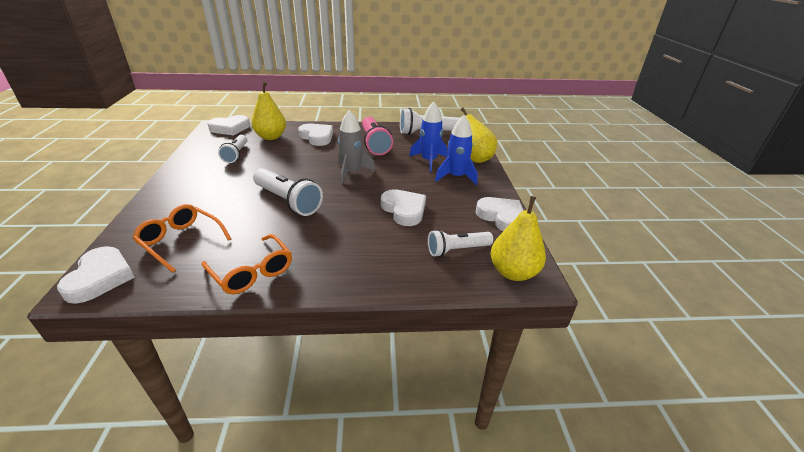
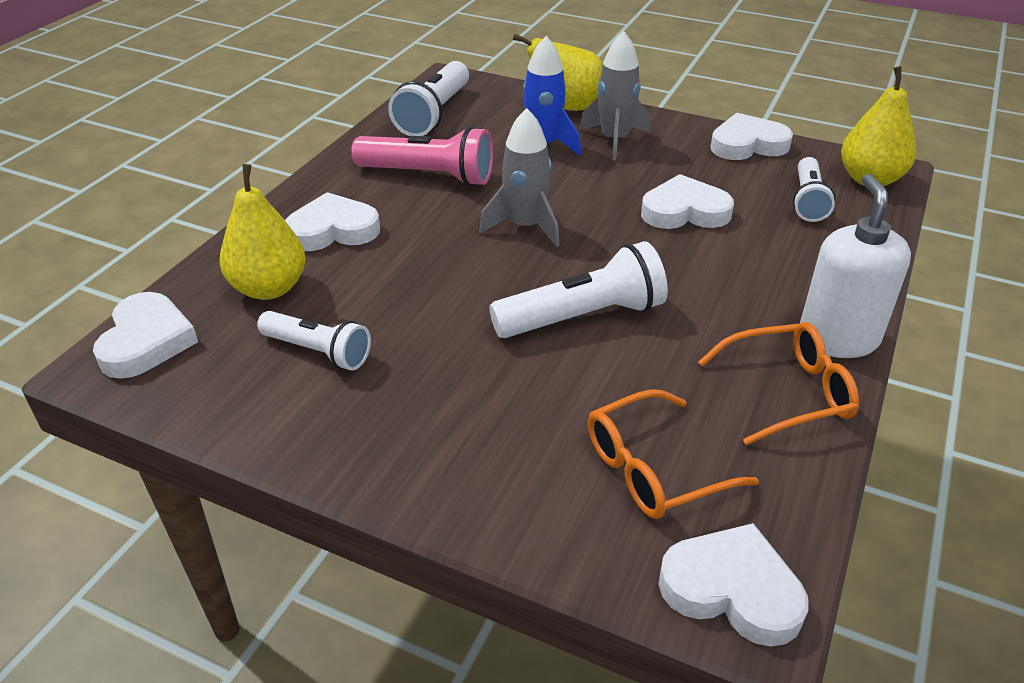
camera: 60 degrees left, 5 degrees up
blue rocket [435,115,478,185] -> grey rocket [580,31,650,161]
none -> white soap dispenser [800,174,911,358]

